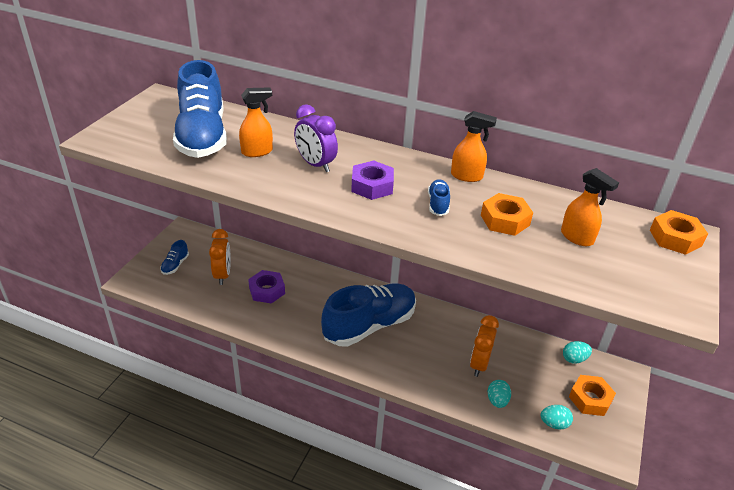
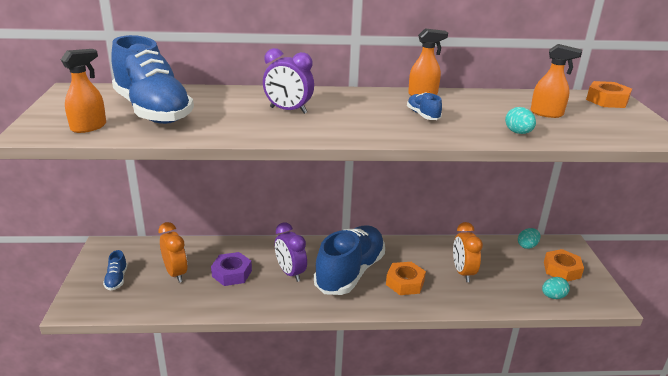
camera: 25 degrees left, 10 degrees down
orange spray bottle [239,87,273,157] -> orange spray bottle moved to [61,49,106,133]
purple nut [351,161,394,200] -> none
orange nut [481,193,533,236] -> orange nut moved to [386,262,426,295]
turquoise egg [488,380,511,408] -> turquoise egg moved to [505,107,536,134]
none -> purple clock [275,222,307,282]

